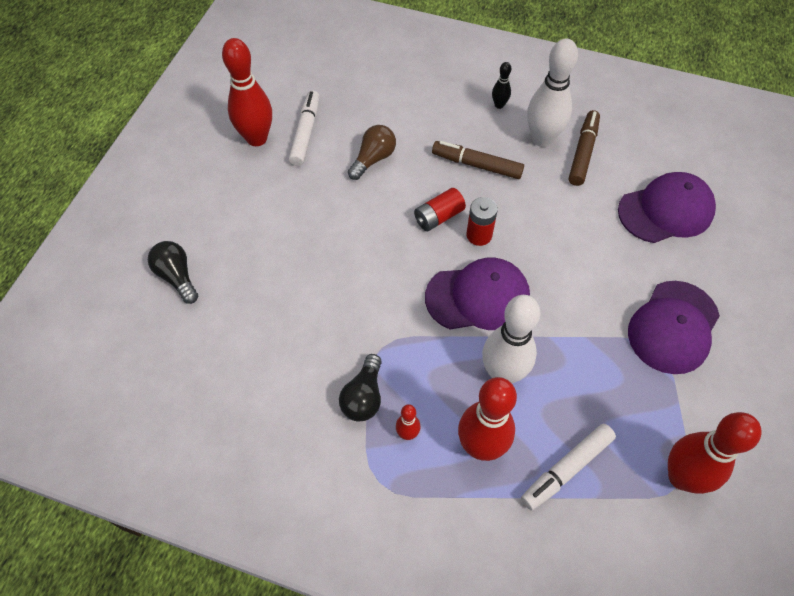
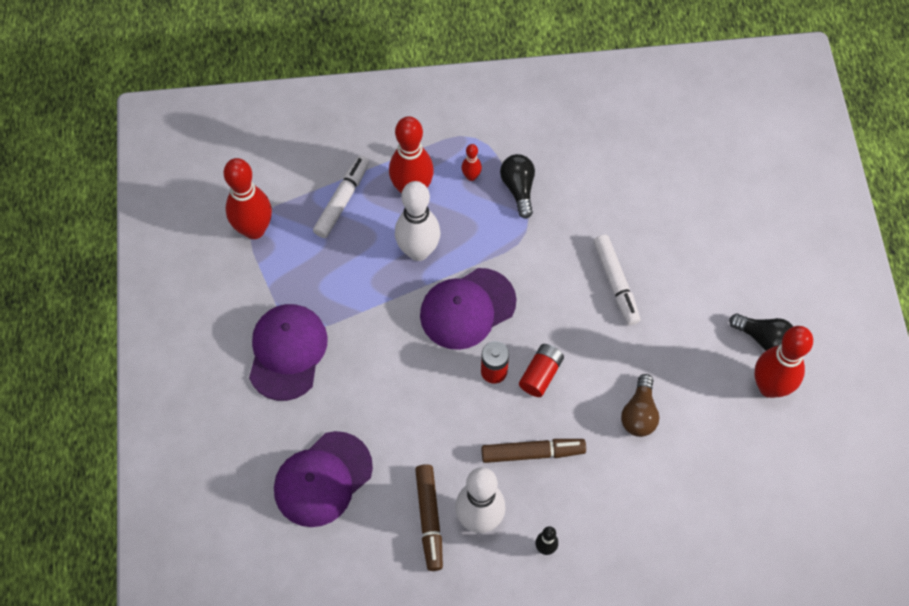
camera: 155 degrees right, 5 degrees up
black light bulb [148,241,198,304] -> black light bulb moved to [729,314,793,351]
white marker [289,91,320,166] -> white marker moved to [593,235,640,325]

